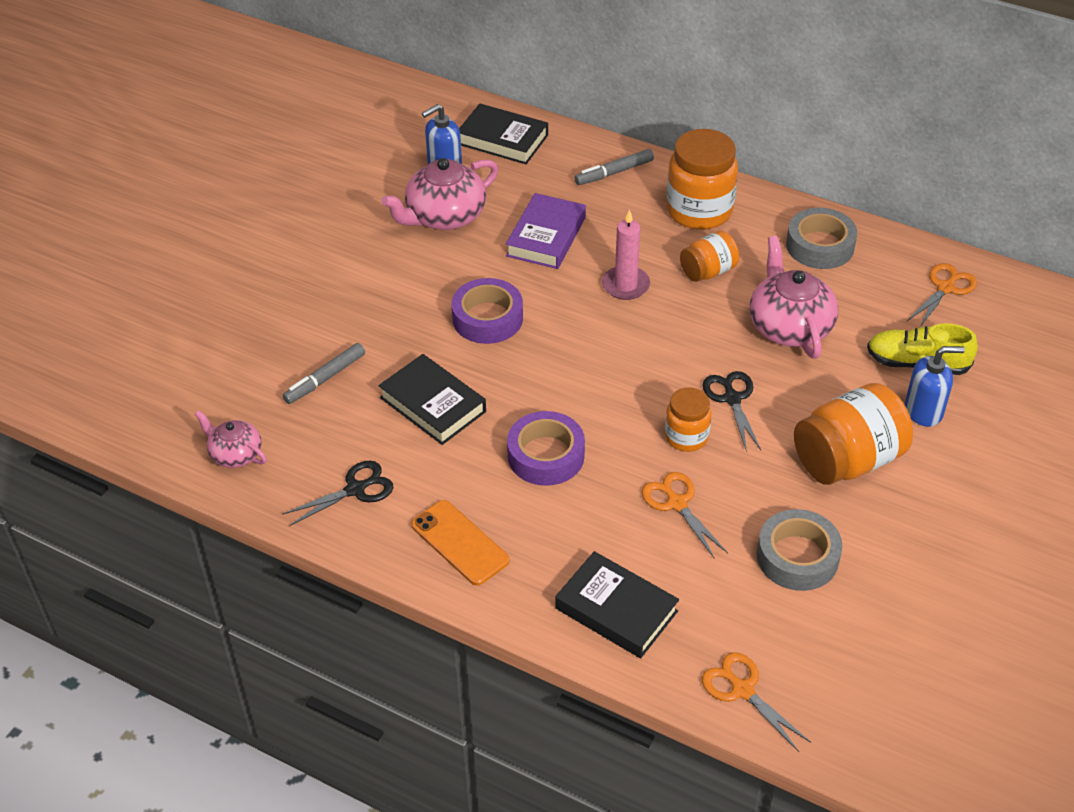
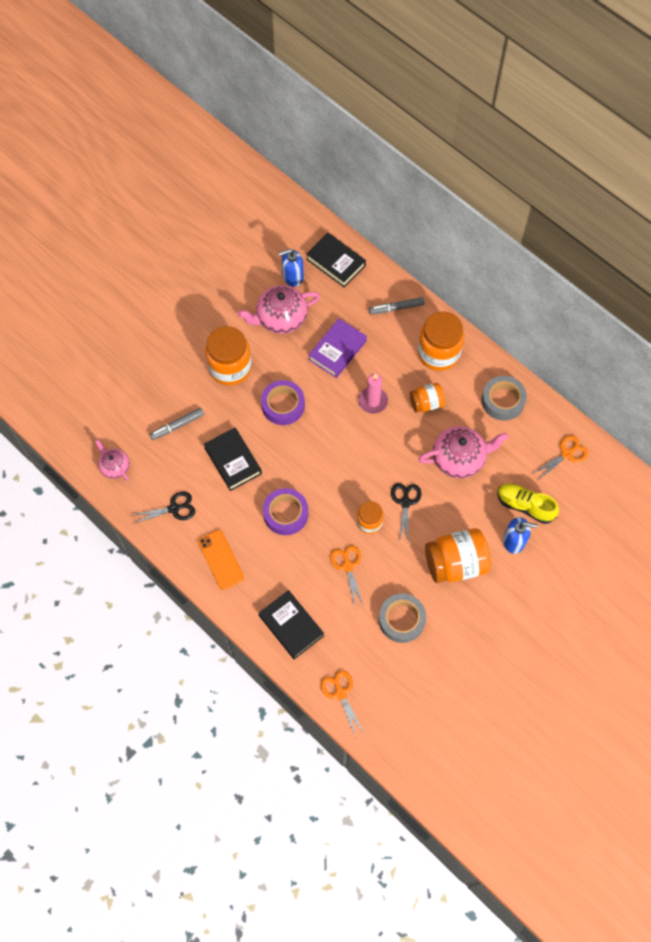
camera: 15 degrees right, 20 degrees up
pink teapot [750,236,838,359] -> pink teapot turned 75 degrees clockwise [418,426,509,478]
none -> orange jar [205,326,252,386]

